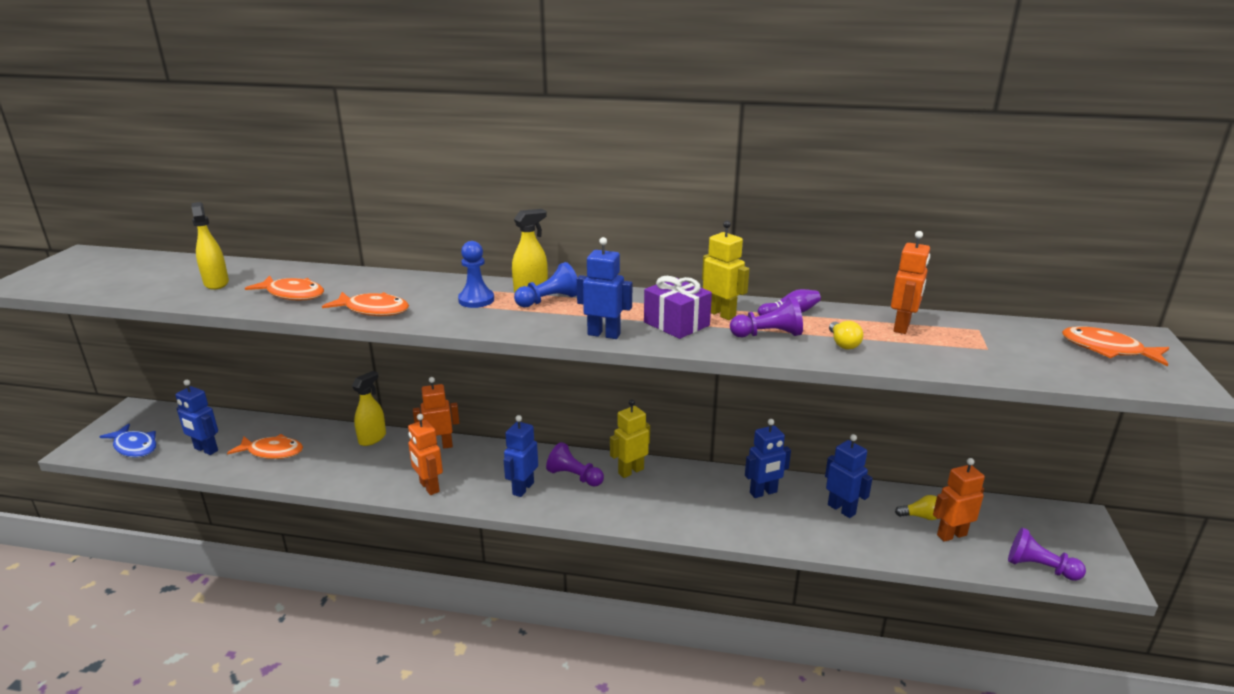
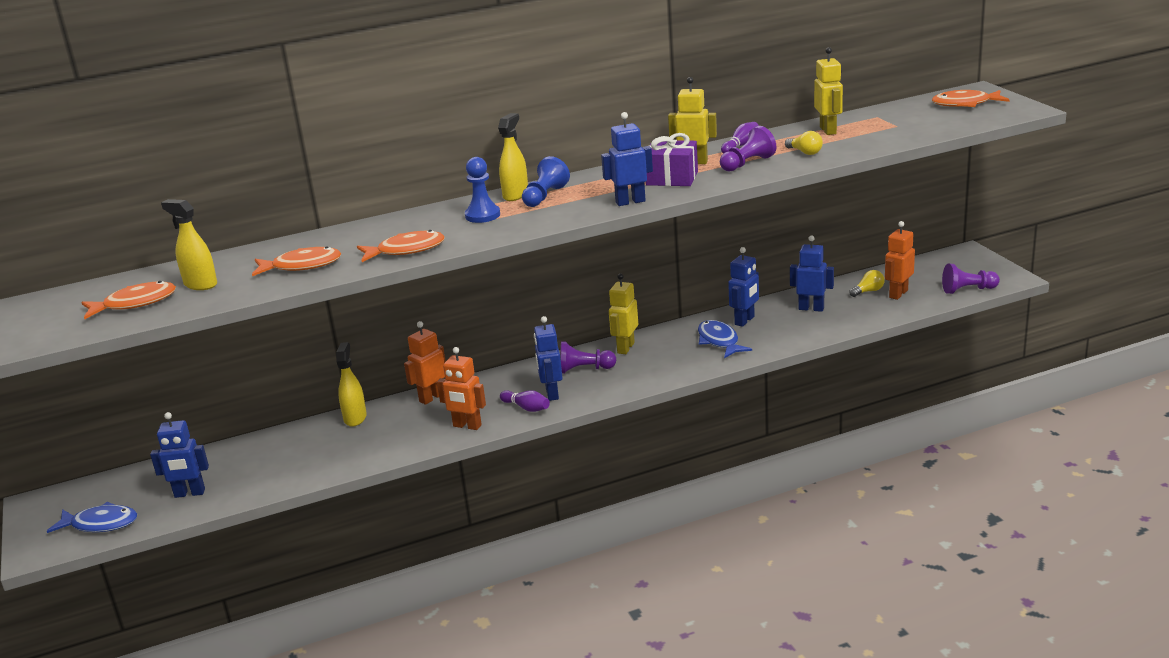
camera: 30 degrees left, 0 degrees up
orange fish [227,434,303,459] -> orange fish moved to [81,281,176,319]
orange robot [891,231,930,334] -> yellow robot [814,47,843,135]
none -> purple bowling pin [500,390,550,412]
none -> blue fish [698,320,752,358]

